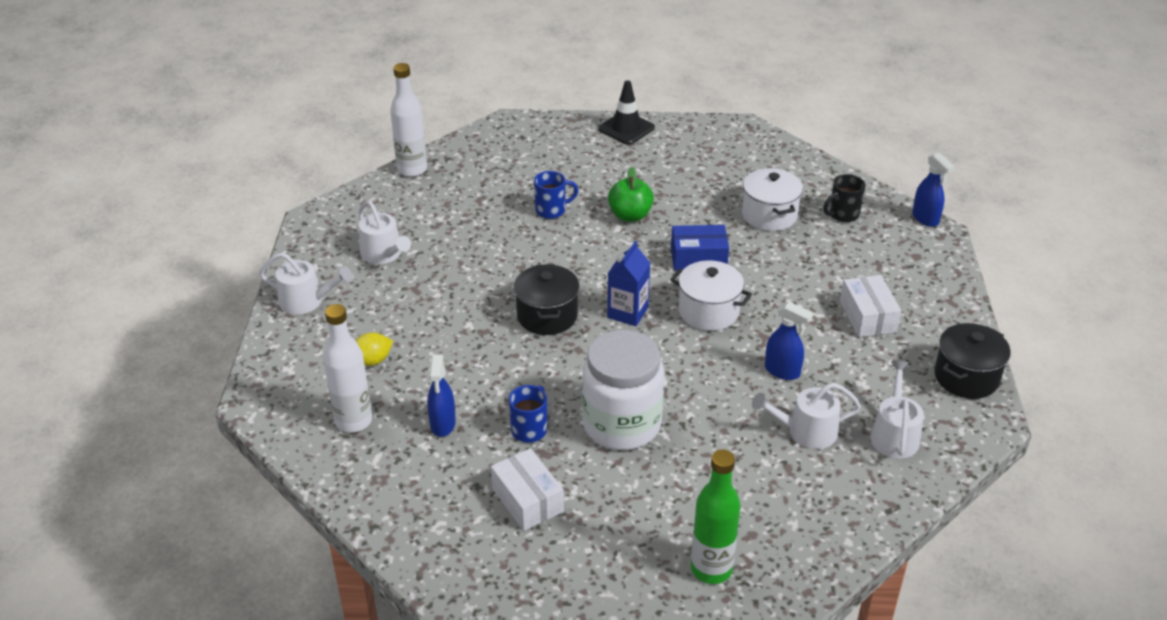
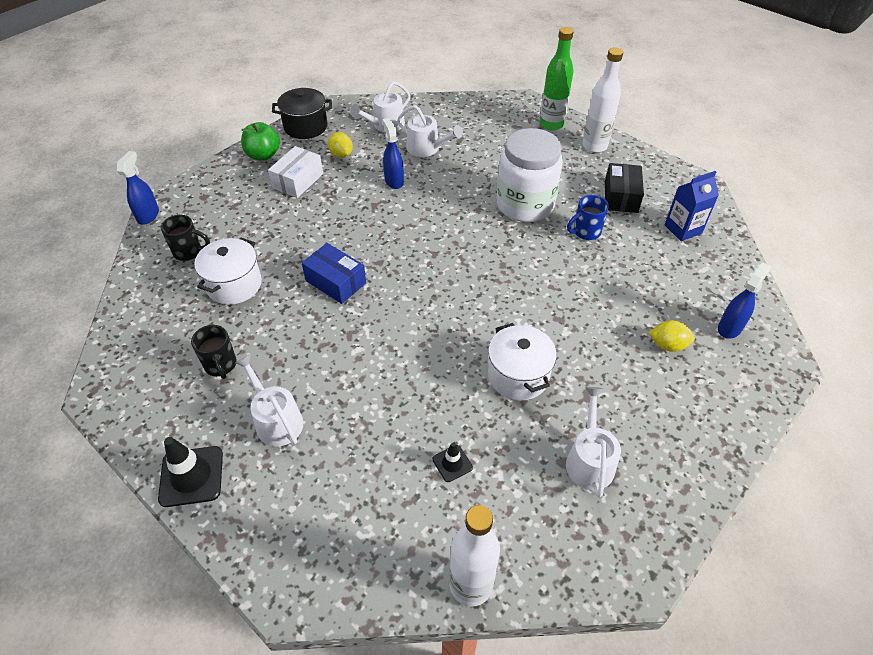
camera: 140 degrees left, 10 degrees up
white watering can [259,252,353,315] -> white watering can moved to [235,355,303,447]
white bottle [323,304,372,432] -> white bottle moved to [582,48,623,153]
blue spray bottle [427,355,456,437] -> blue spray bottle moved to [718,262,771,339]
white box [491,448,564,531] -> black box [605,163,644,213]
black pot [514,264,579,335] -> none
blue mug [534,171,579,219] -> none
blue carton [607,241,650,326] -> blue carton moved to [665,171,719,241]
green apple [608,167,654,222] -> green apple moved to [241,122,280,161]
white pot [670,261,752,331] -> white pot moved to [488,323,557,401]
none -> black mug [191,325,237,379]
none -> yellow lemon [328,132,353,158]
none -> black traffic cone [432,442,473,482]

